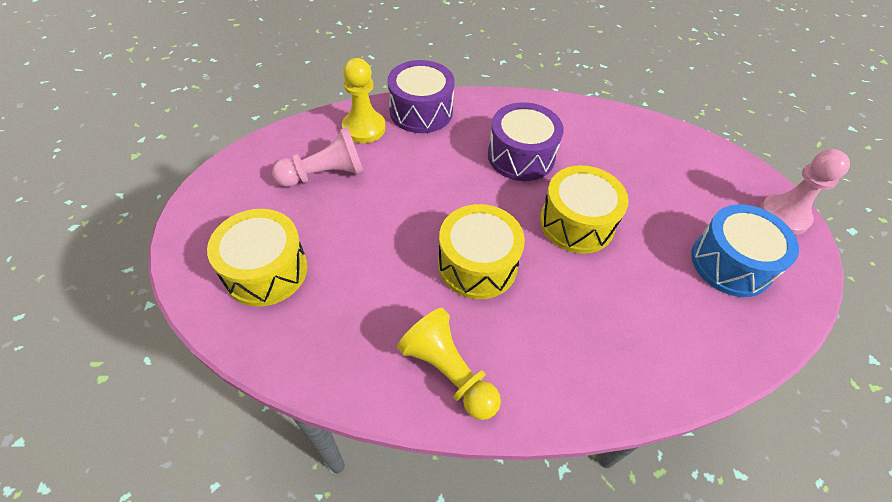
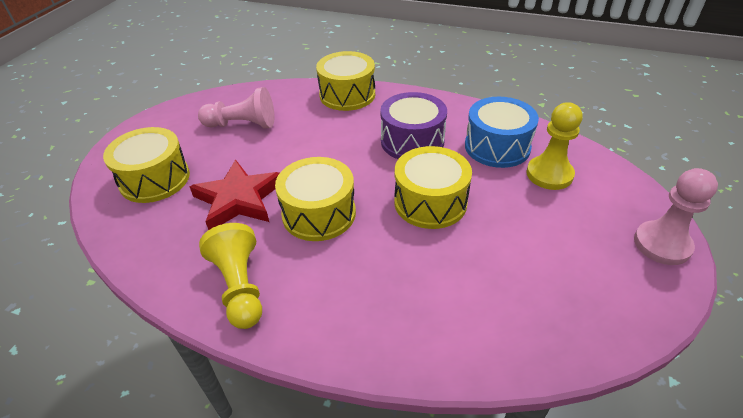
camera: 25 degrees right, 10 degrees down
yellow pawn [342,58,386,143] -> yellow pawn moved to [526,102,583,190]
purple drum [387,60,455,133] -> yellow drum [316,51,375,111]
blue drum [691,204,799,297] -> blue drum moved to [465,97,539,168]
none -> red star [190,160,280,230]

